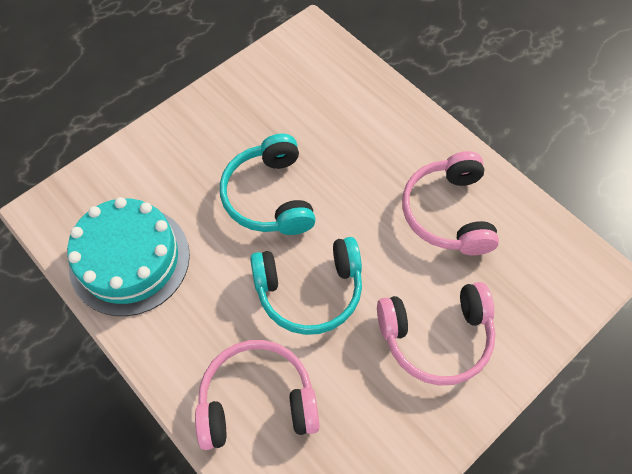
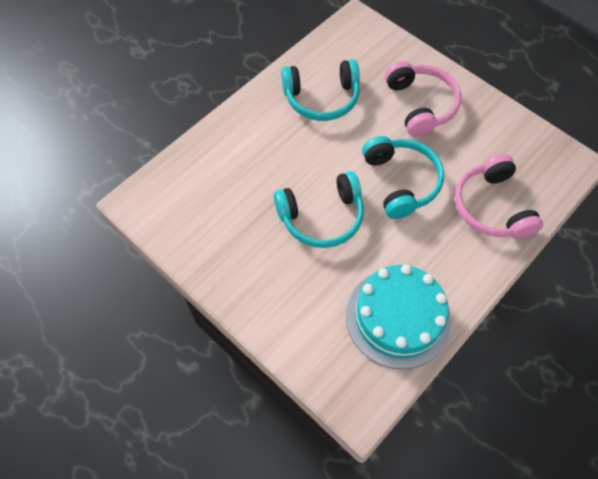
camera: 95 degrees left, 0 degrees up
pink headphones [402,151,499,255] -> turquoise headphones [281,59,360,121]

